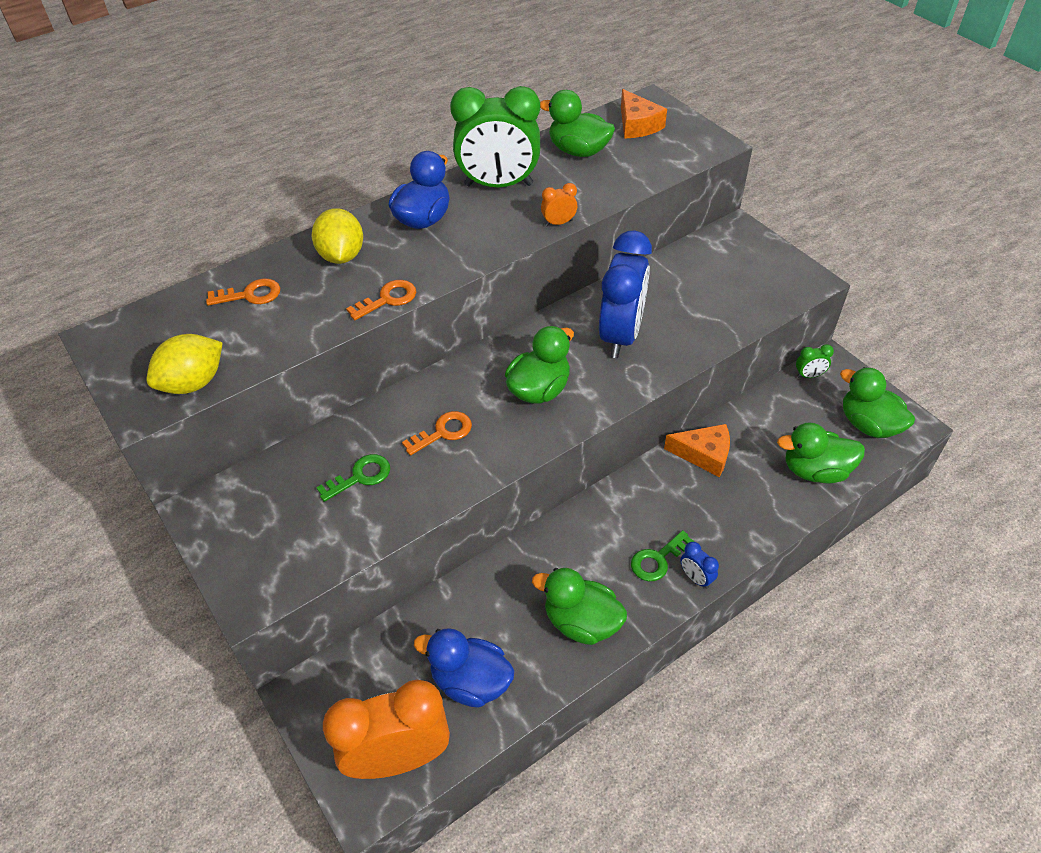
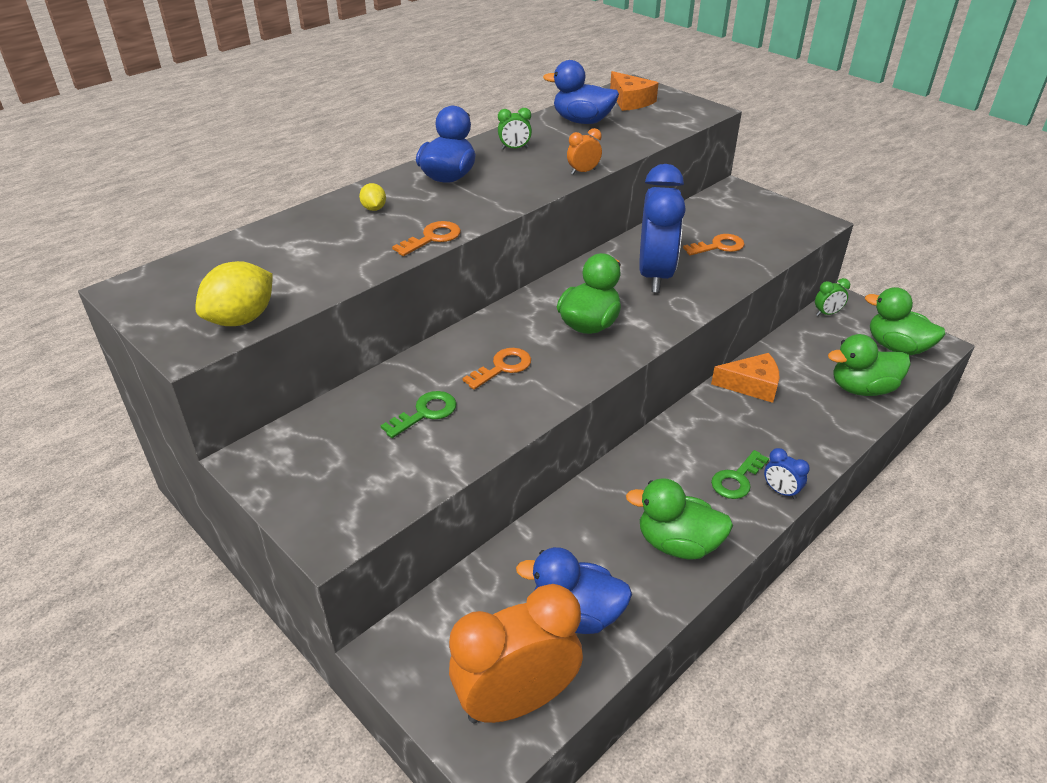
camera: 10 degrees left, 10 degrees down
orange key [206,279,280,306] -> orange key moved to [683,234,744,256]
yellow lemon [311,208,363,264] -> yellow lemon [359,183,386,211], size x0.51
green clock [450,86,540,187] -> green clock [498,108,532,150], size x0.40
green duck [540,90,615,157] -> blue duck [543,60,619,124]

